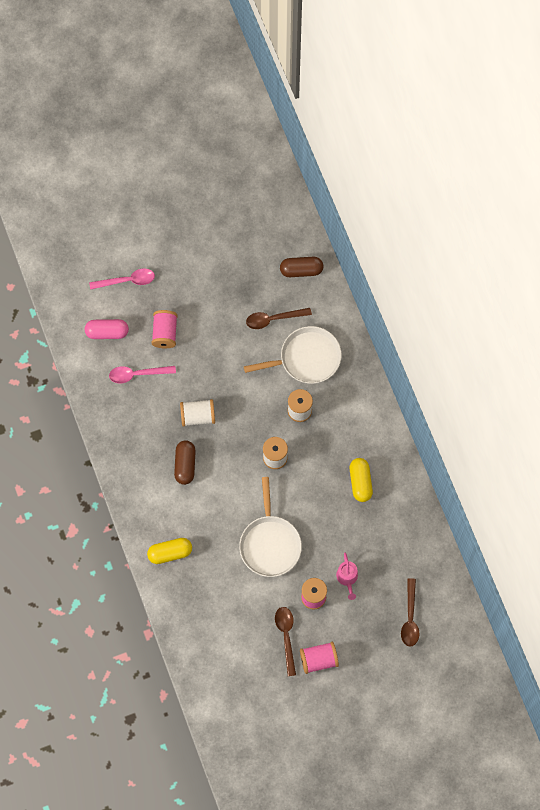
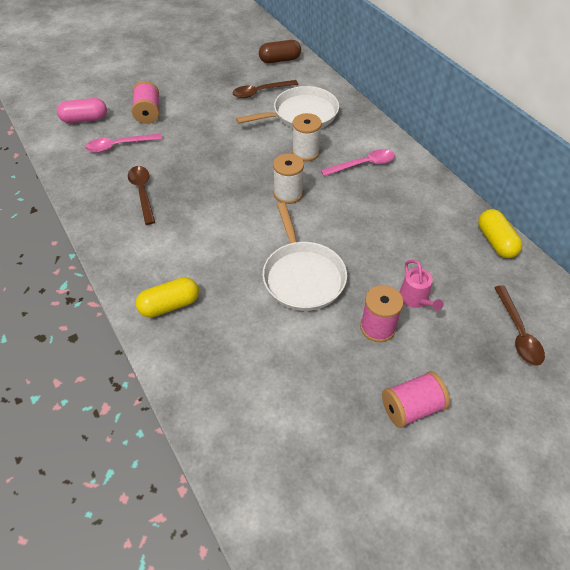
camera: 10 degrees left, 20 degrees down
pink spoon [89,269,155,290] -> pink spoon moved to [321,149,395,176]
brown capsule [174,440,196,485] -> none
white spool [180,399,215,427] -> none
brown spoon [275,607,296,676] -> brown spoon moved to [128,166,155,225]
yellow capsule [350,458,373,502] -> yellow capsule moved to [478,209,522,258]

